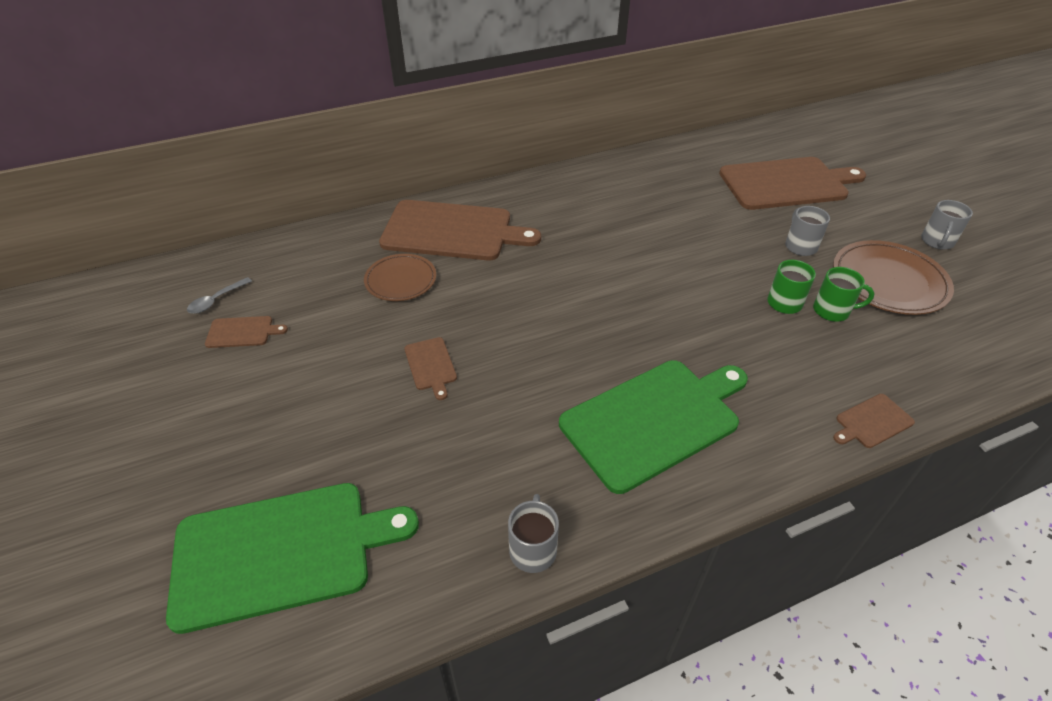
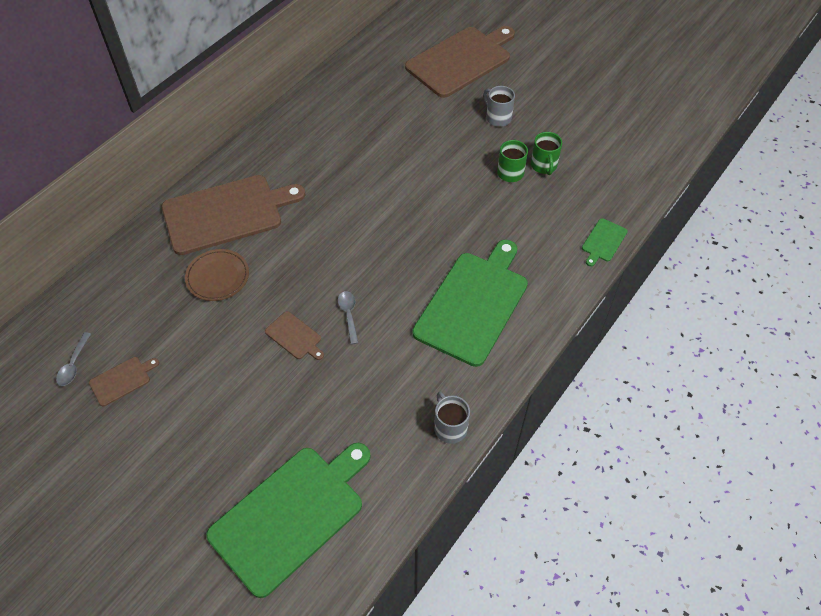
camera: 30 degrees left, 10 degrees up
green mug [813,267,875,322] -> green mug turned 105 degrees clockwise [531,132,562,175]
brown plate [833,240,954,315] -> none
brown cutting board [833,394,915,448] -> green cutting board [582,218,628,266]
grey mug [921,200,973,250] -> none
none -> grey spoon [338,291,358,345]

